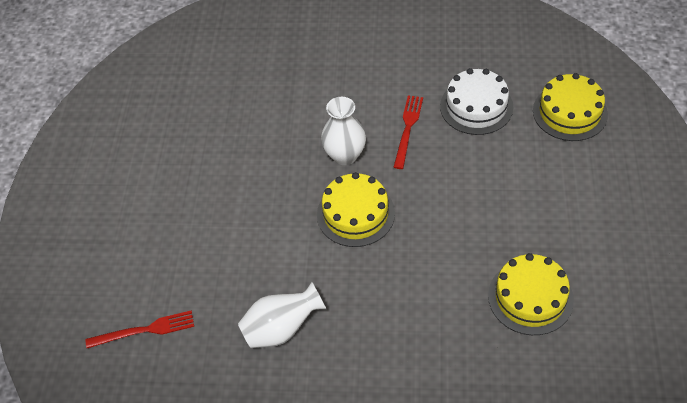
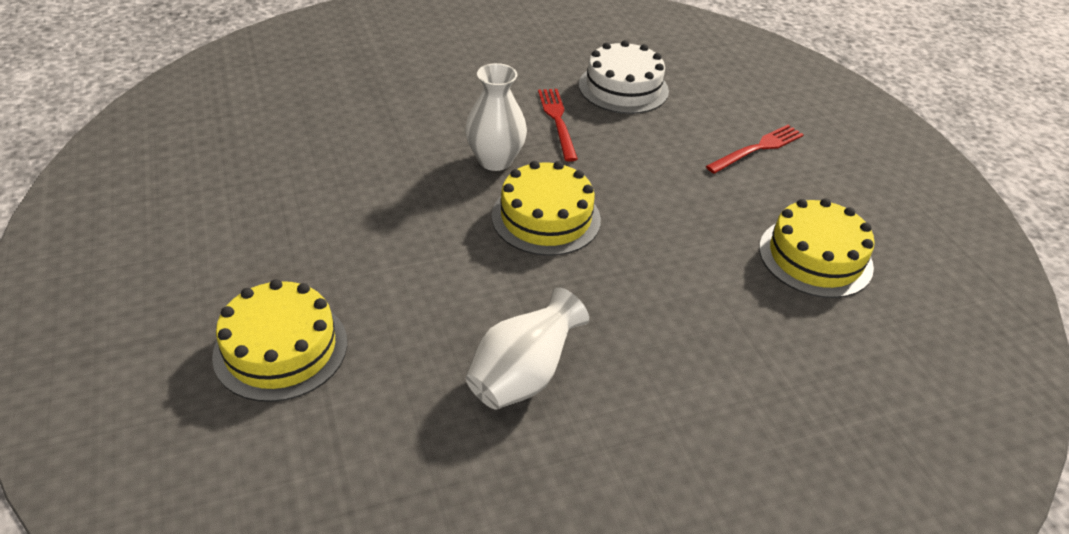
camera: 30 degrees left, 10 degrees down
red fork [86,311,194,348] -> red fork moved to [706,125,804,174]
yellow cake [533,73,608,141] -> yellow cake moved to [212,279,347,402]

